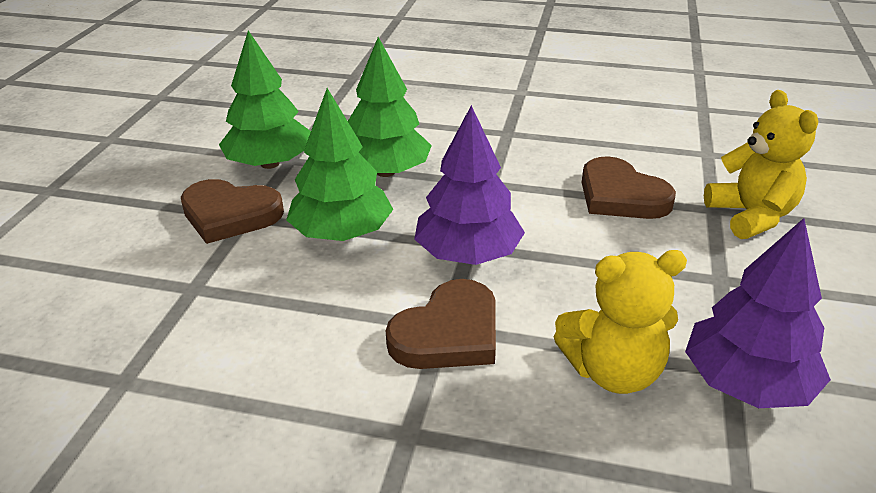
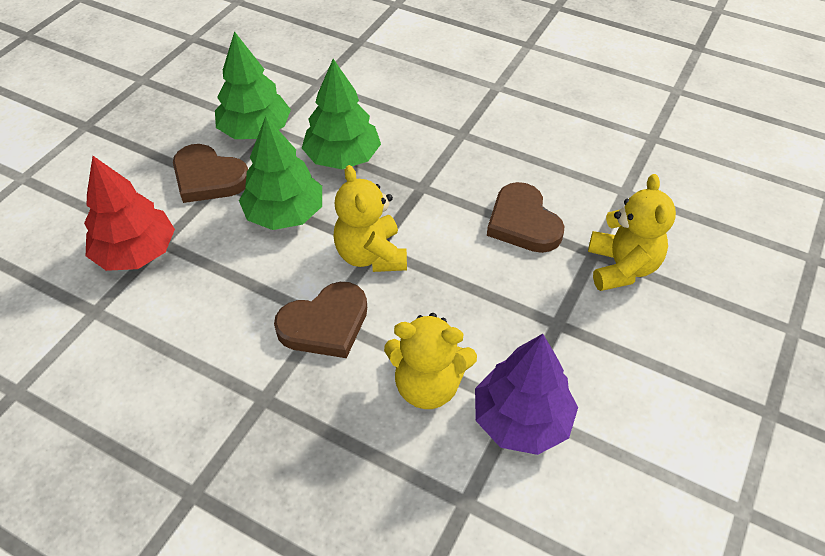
camera: 15 degrees right, 15 degrees up
purple tree [414,105,525,265] -> yellow teddy bear [334,165,407,272]
none -> red tree [84,156,175,271]

